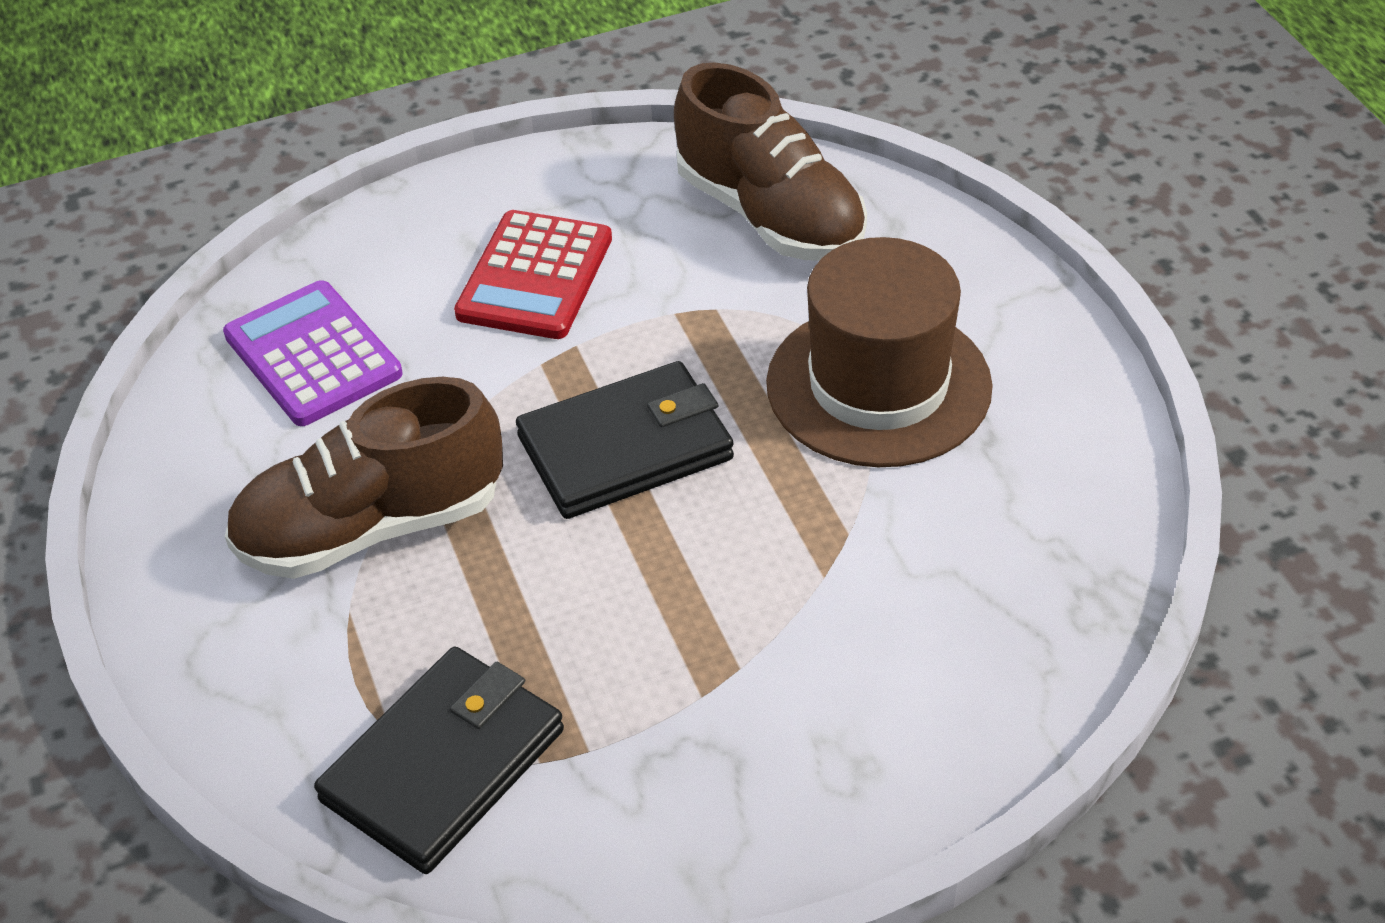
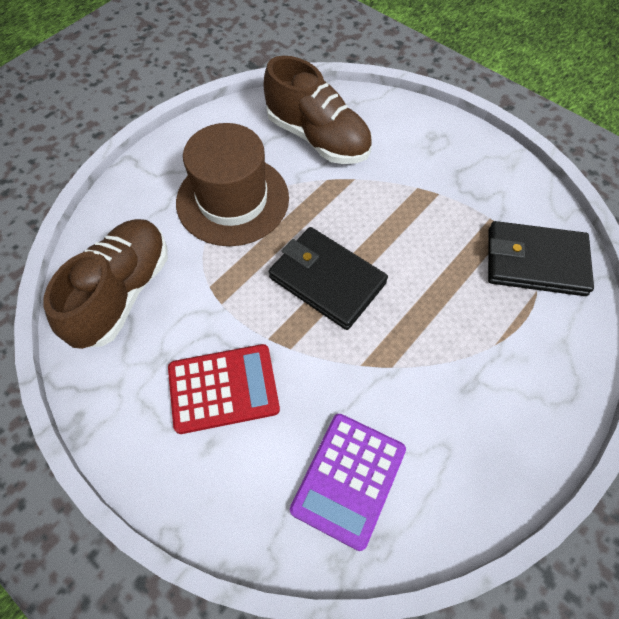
camera: 120 degrees left, 15 degrees up
brown shoe [225,377,503,579] -> brown shoe moved to [263,56,372,164]

